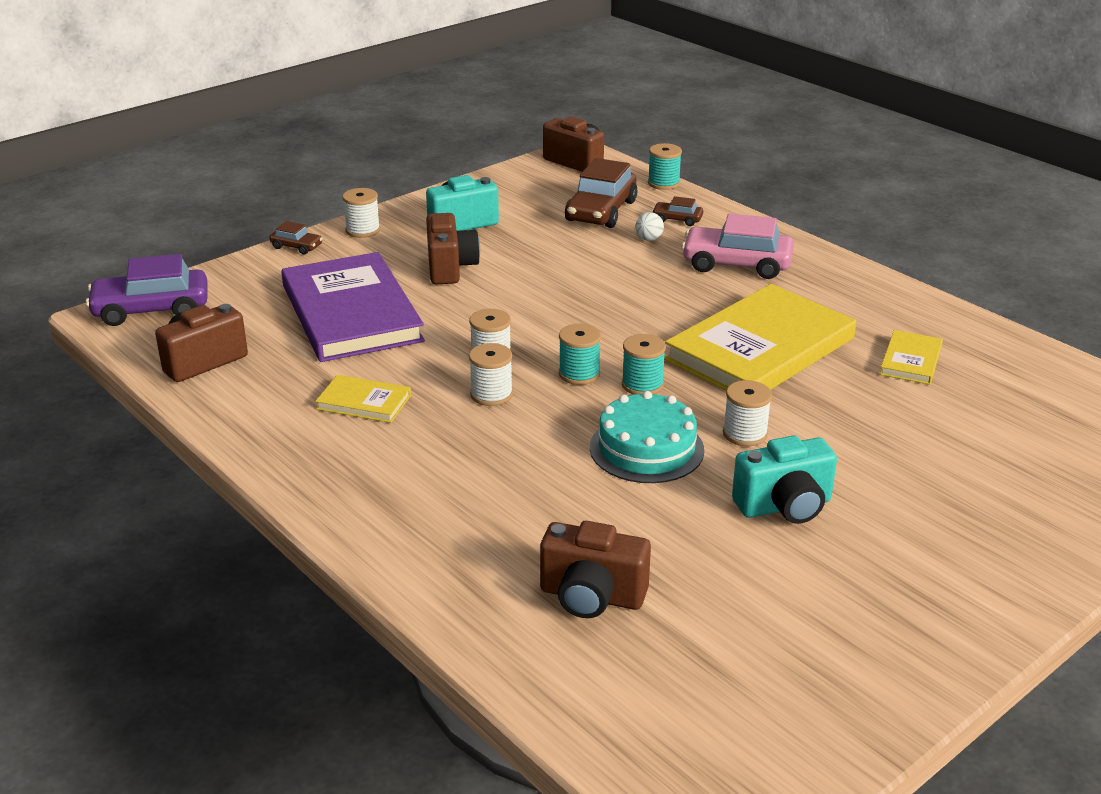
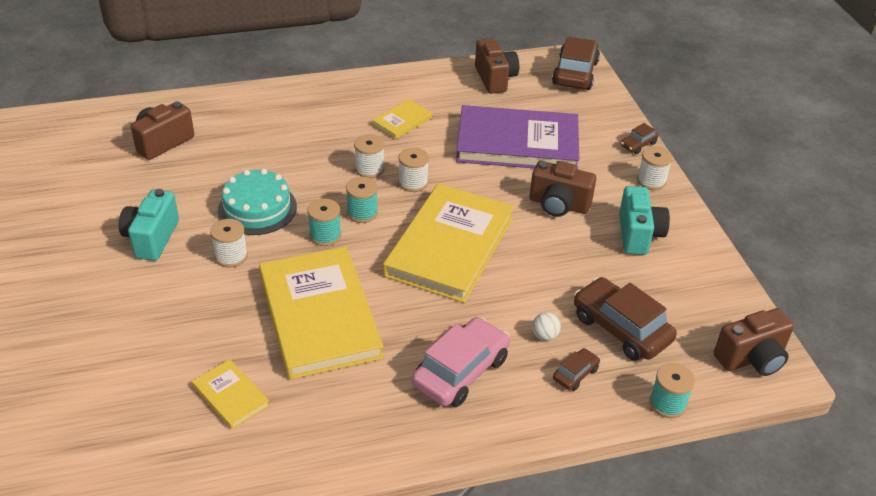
camera: 115 degrees right, 10 degrees up
purple car [86,254,207,326] -> brown car [552,37,600,90]
none -> yellow book [383,183,514,303]

